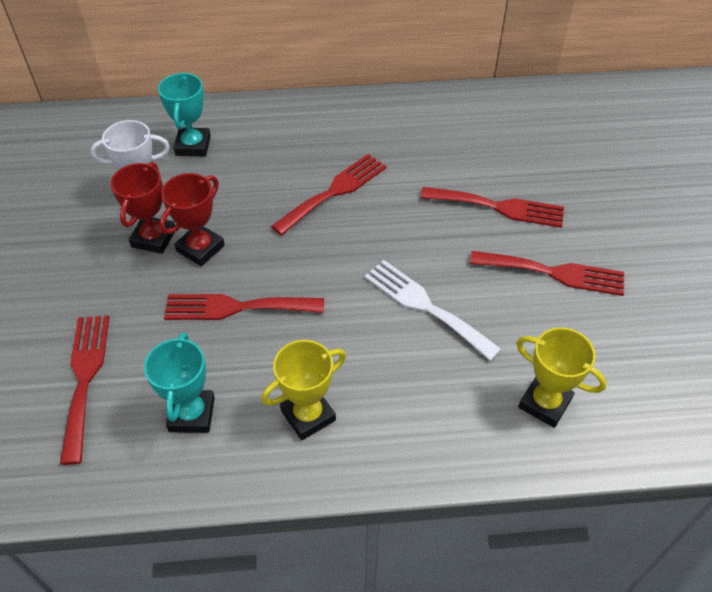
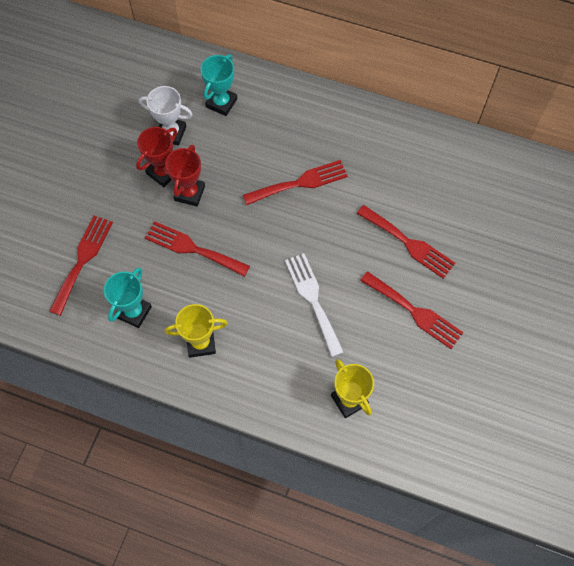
camera: 25 degrees right, 15 degrees up
red trophy [159,173,225,266] -> red trophy turned 45 degrees counterclockwise [165,144,205,207]

